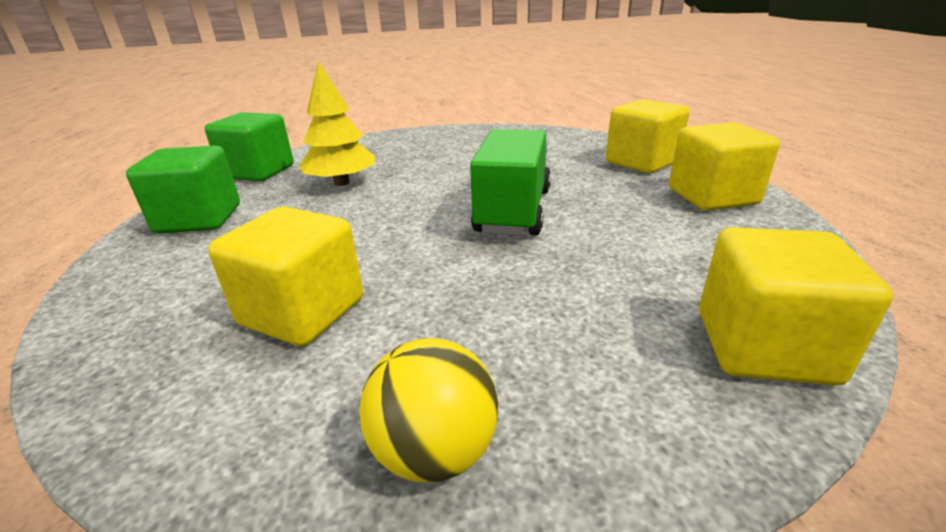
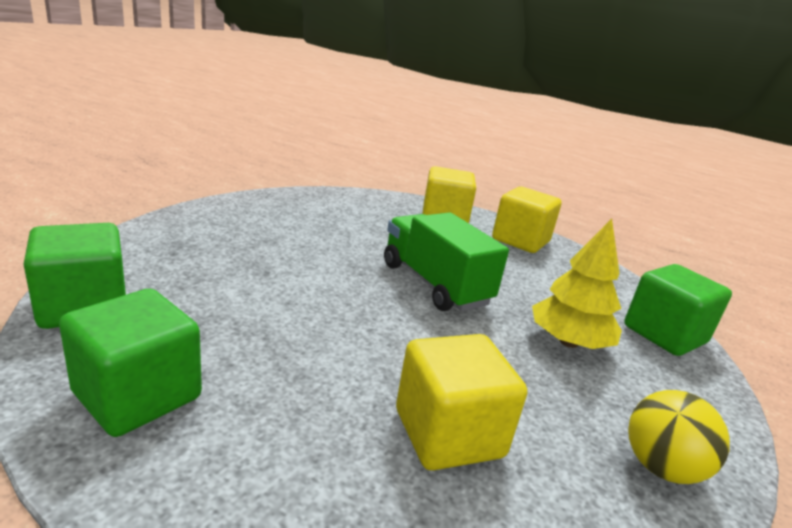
camera: 50 degrees left, 5 degrees down
yellow tree [299,61,375,186] -> yellow tree moved to [532,219,622,349]
yellow cube [699,227,893,385] -> green cube [624,264,732,356]

